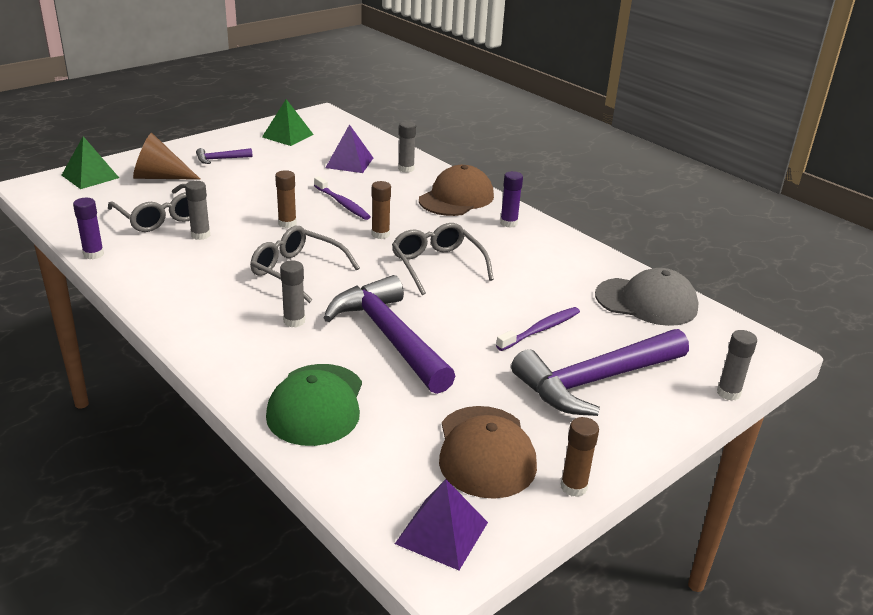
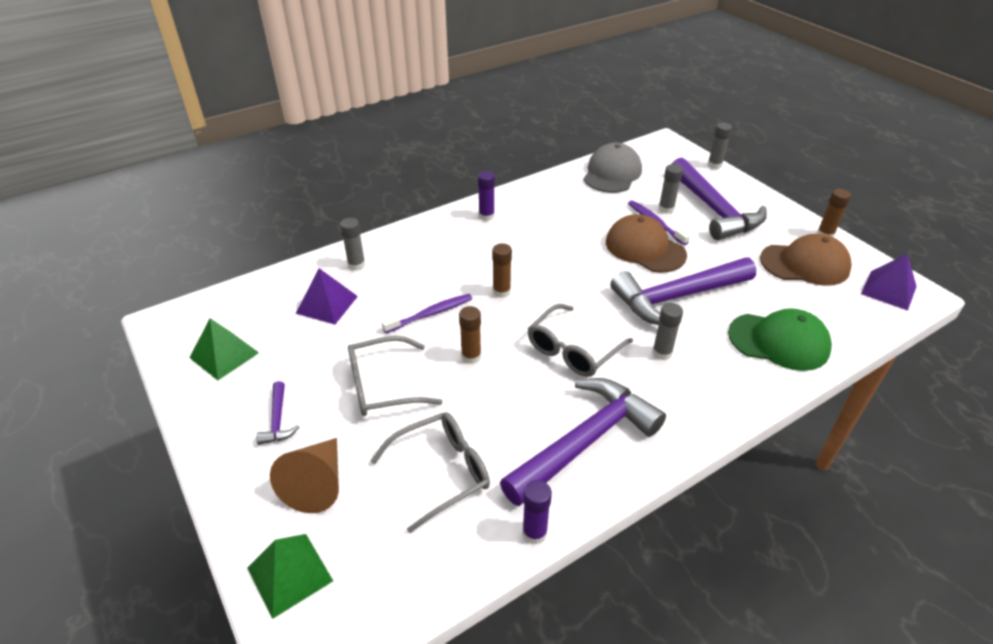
camera: 80 degrees left, 10 degrees up
grey glue stick [185,181,210,240] -> grey glue stick moved to [659,164,683,214]
grey glasses [392,223,494,295] -> grey glasses moved to [348,336,443,416]
brown cap [419,165,494,216] -> brown cap moved to [606,214,687,273]
none -> purple hammer [500,378,666,506]

